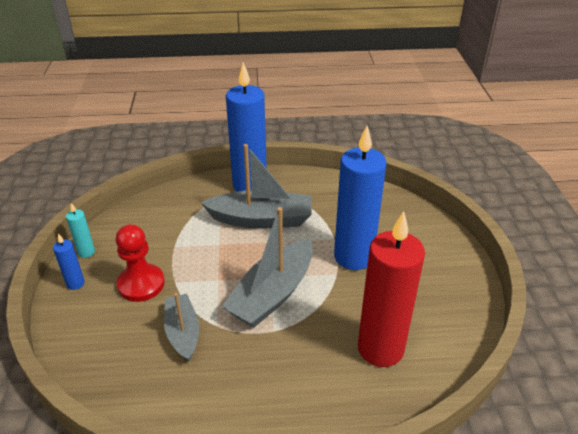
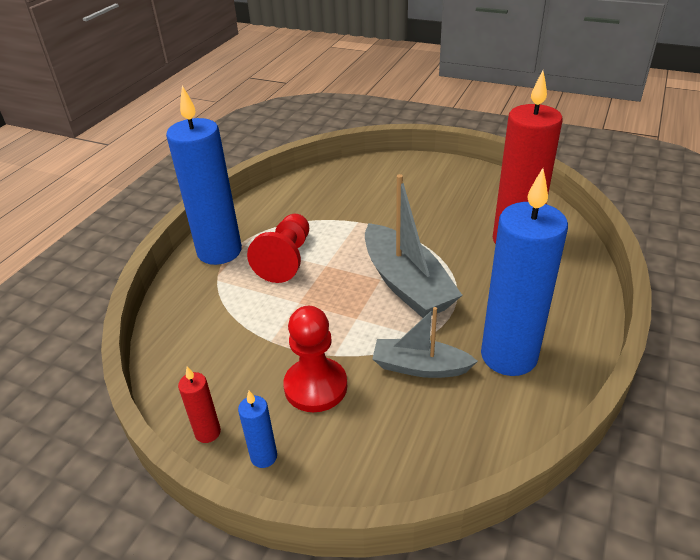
camera: 60 degrees left, 0 degrees up
turquoise candle [66,203,95,258] -> red candle [178,367,221,443]
grey boat [201,144,312,228] -> red pawn [247,214,309,283]
blue candle [334,126,387,270] -> blue candle moved to [481,168,568,376]

